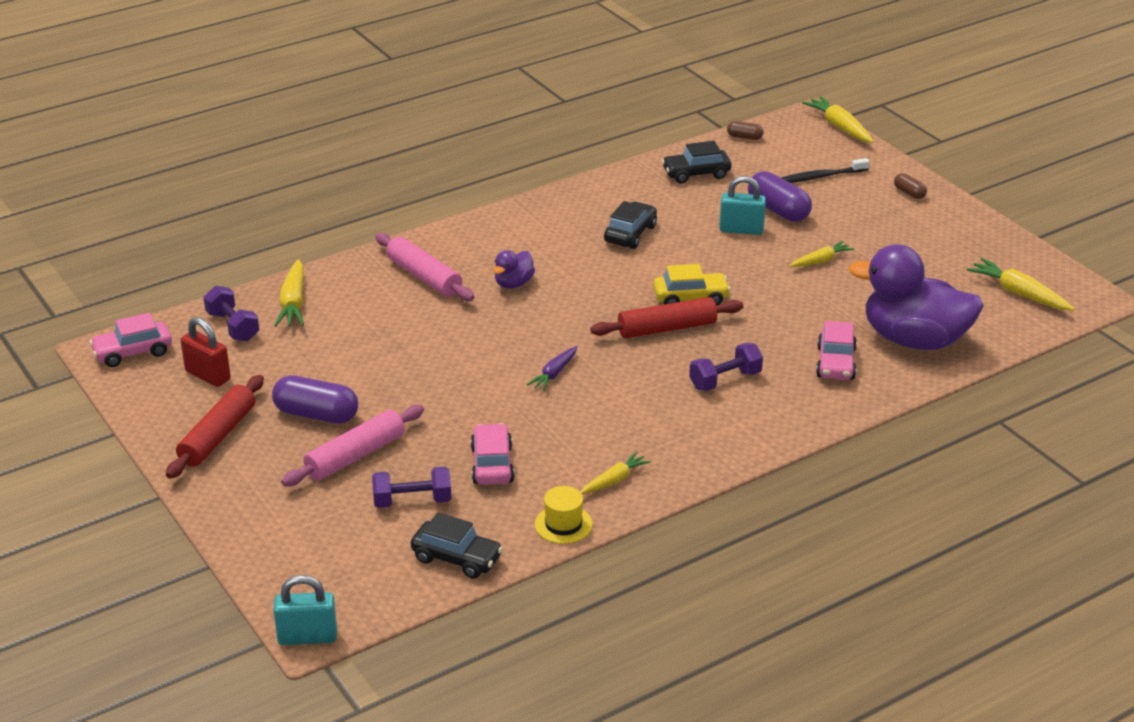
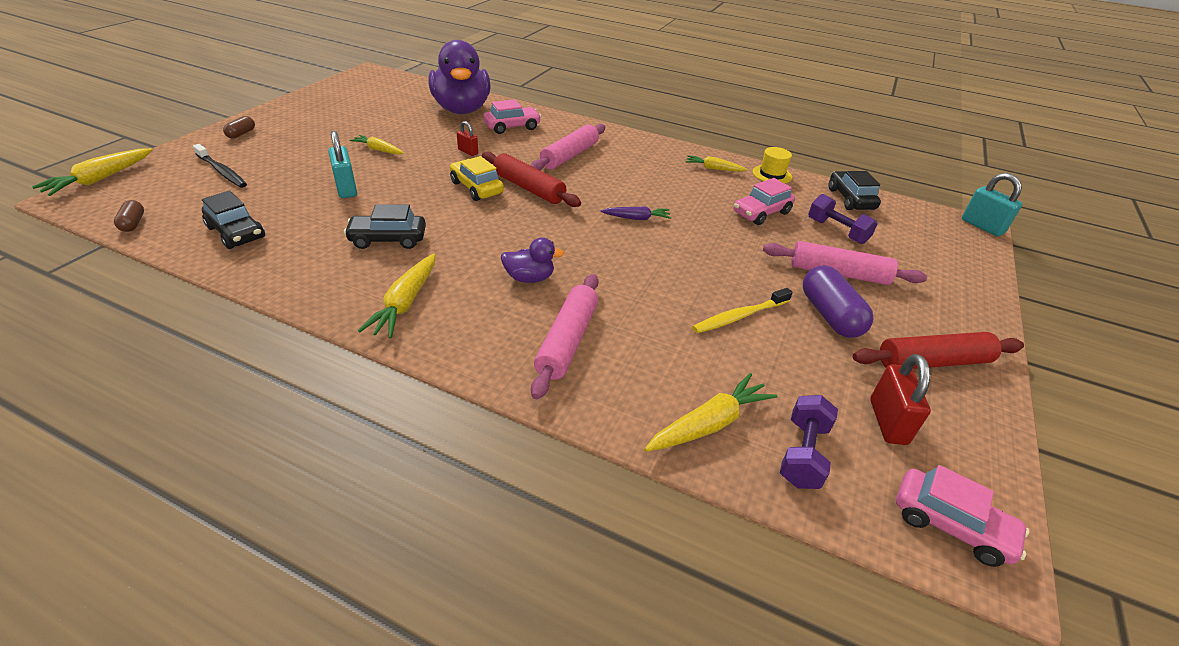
camera: 125 degrees left, 5 degrees up
purple dumbbell [689,343,763,391] -> pink rolling pin [531,124,605,170]
purple capsule [748,171,812,222] -> none
yellow carrot [967,258,1074,311] -> yellow carrot moved to [358,253,435,338]
none -> red padlock [457,121,478,156]
none -> yellow toothbrush [692,288,793,333]

